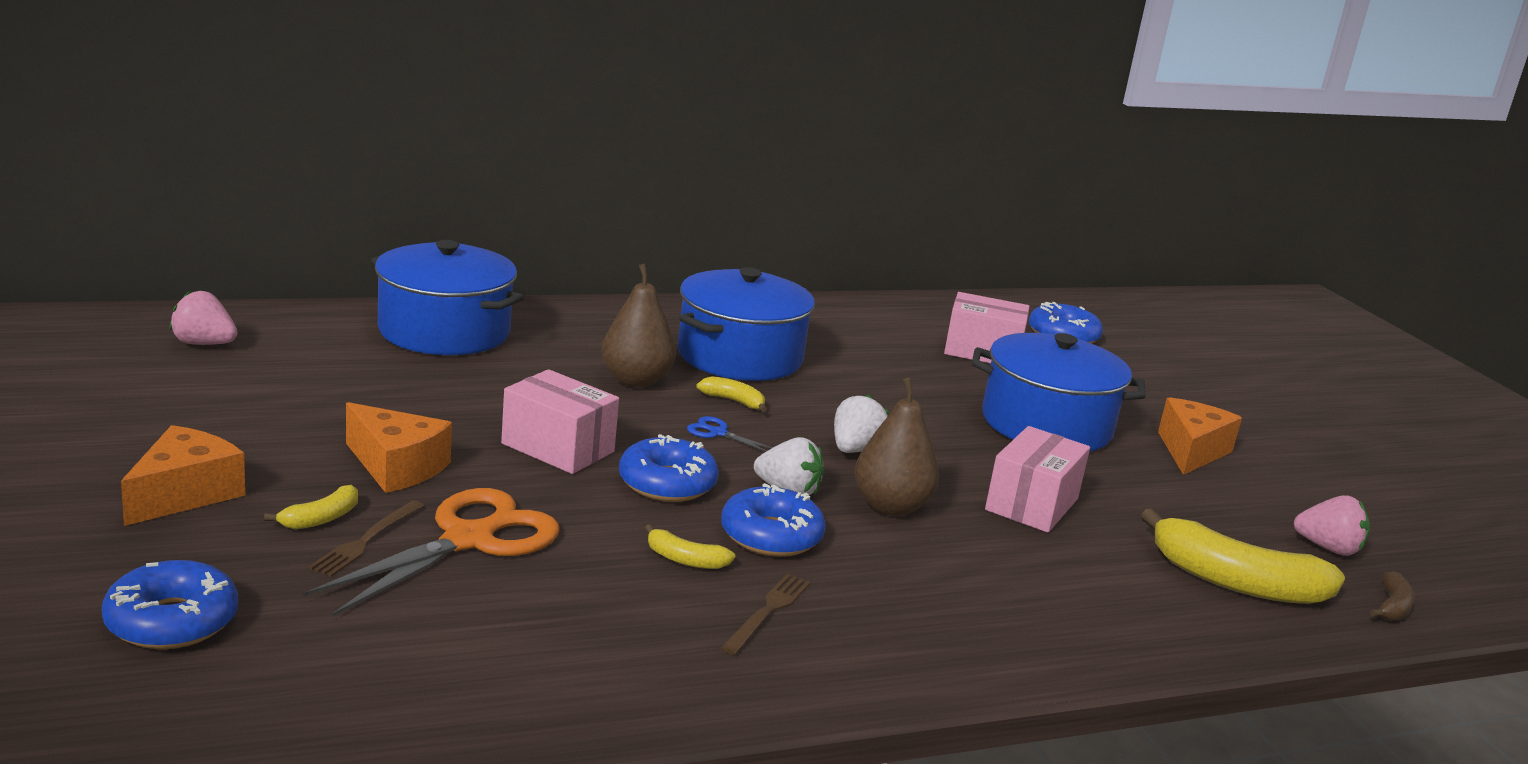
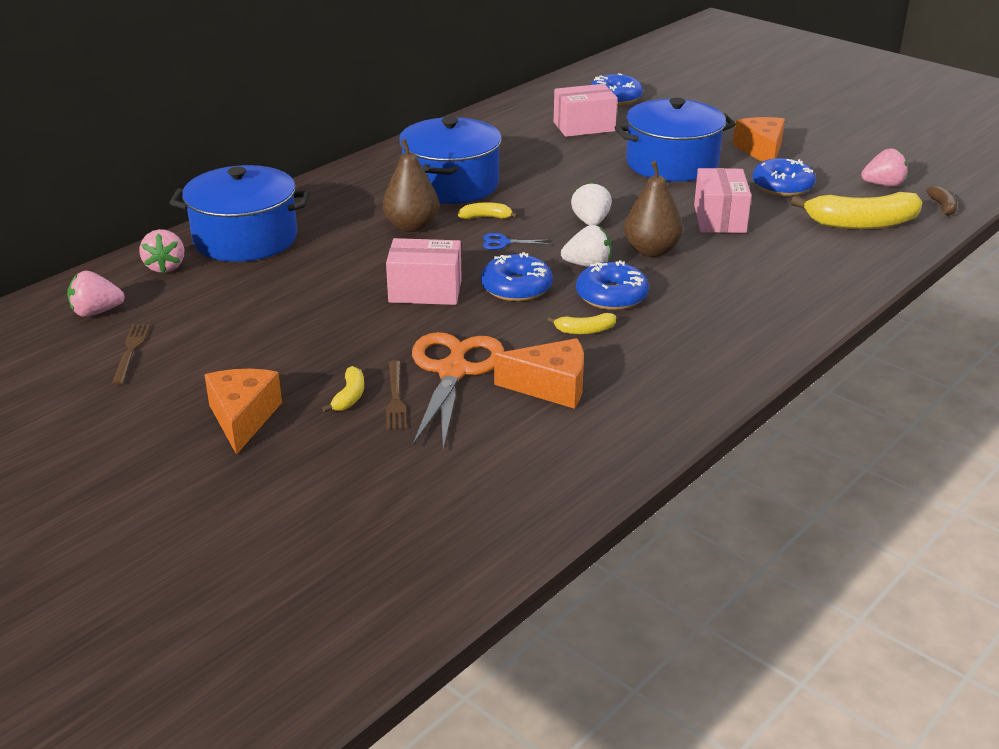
camera: 25 degrees left, 10 degrees up
blue donut [101,560,238,649] -> blue donut moved to [752,158,816,196]
orange cheese [346,402,452,493] -> orange cheese moved to [494,338,584,409]
brown fork [721,574,810,655] -> brown fork moved to [112,324,150,385]
none -> pink strawberry [139,229,184,273]

